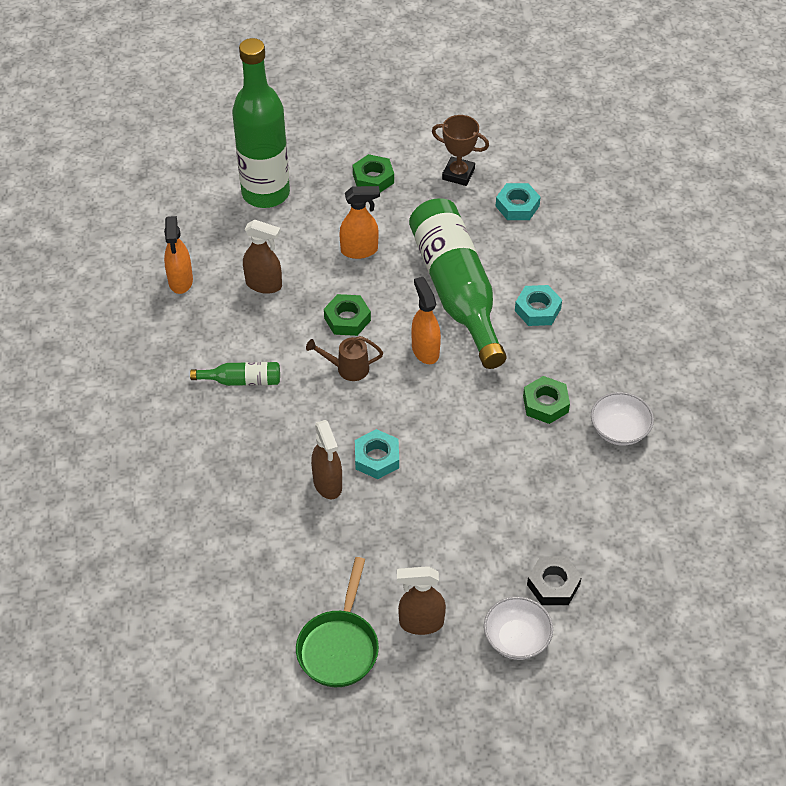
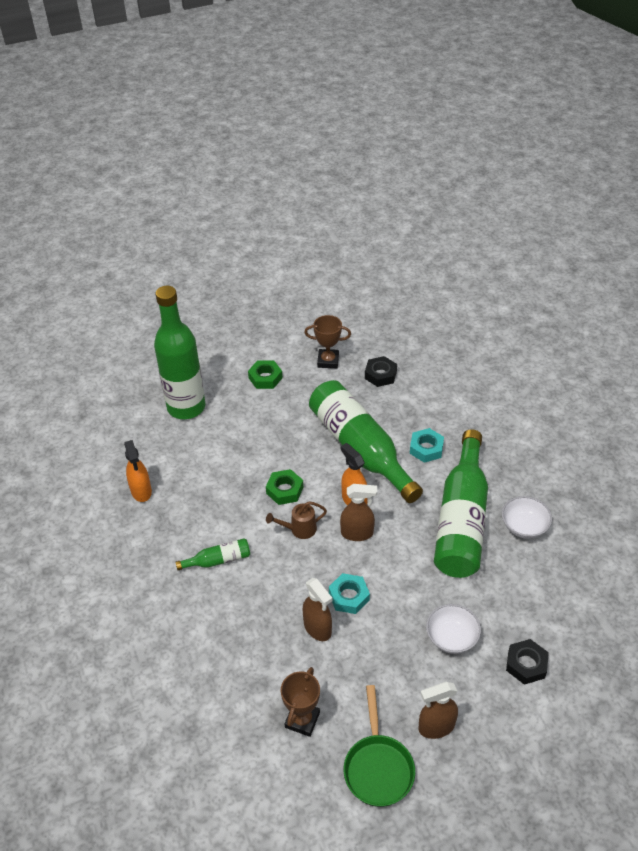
camera: 15 degrees left, 5 degrees down
brown spray bottle [243,219,282,294] -> brown spray bottle moved to [340,484,377,541]
orange spray bottle [339,186,380,259] -> none
white bowl [484,597,553,660] -> white bowl moved to [426,604,481,654]
turquoise nut [496,183,541,220] -> black nut [365,356,397,387]
green nut [523,376,570,424] -> green bottle [434,429,488,578]
none -> brown trophy [281,667,320,737]

